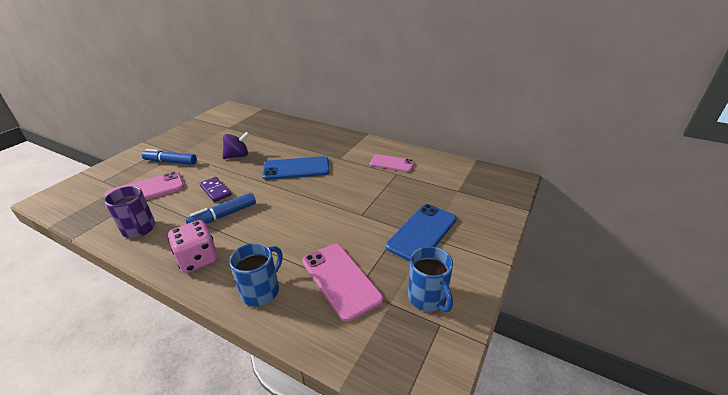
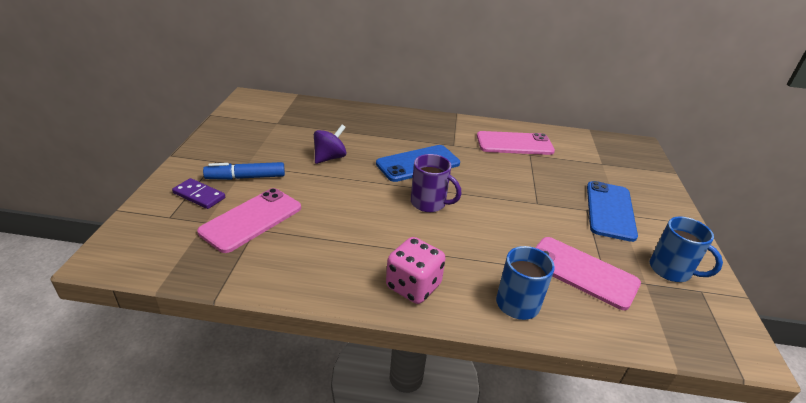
camera: 25 degrees left, 0 degrees up
purple mug [104,186,155,238] -> purple mug moved to [411,154,461,212]
blue marker [186,193,256,224] -> none
purple domino [199,177,231,202] -> purple domino moved to [172,178,225,209]
pink phone [370,154,415,172] -> pink phone [477,131,555,155], size x1.51

